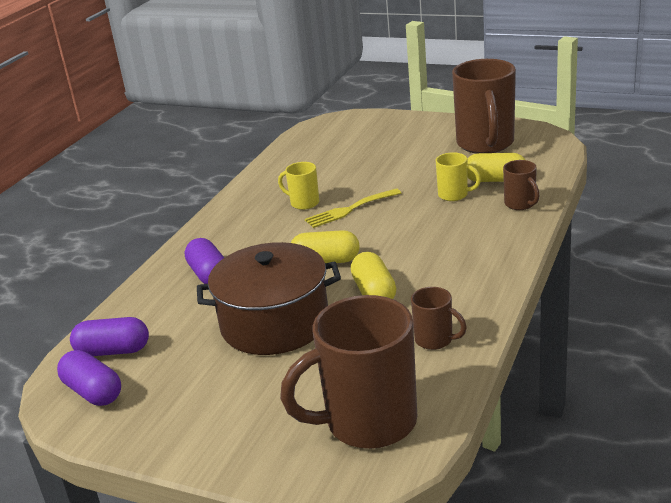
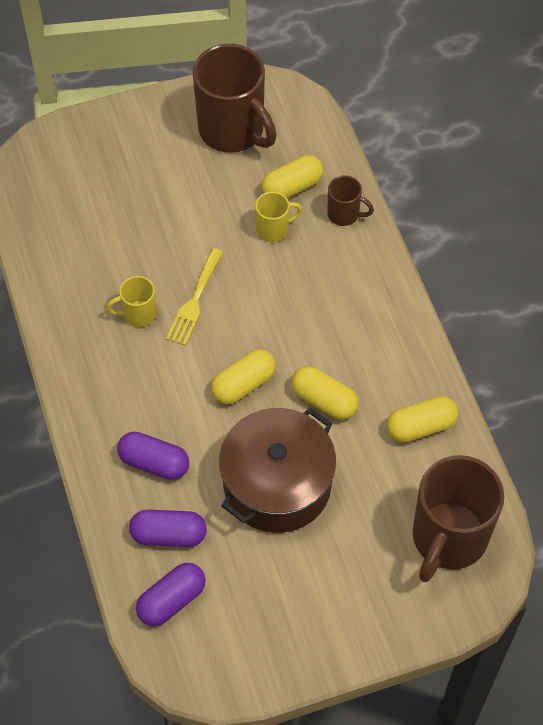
camera: 45 degrees left, 30 degrees up
purple capsule [57,350,121,406] -> purple capsule moved to [129,510,207,547]
brown mug [411,287,467,350] -> yellow capsule [387,396,458,443]

